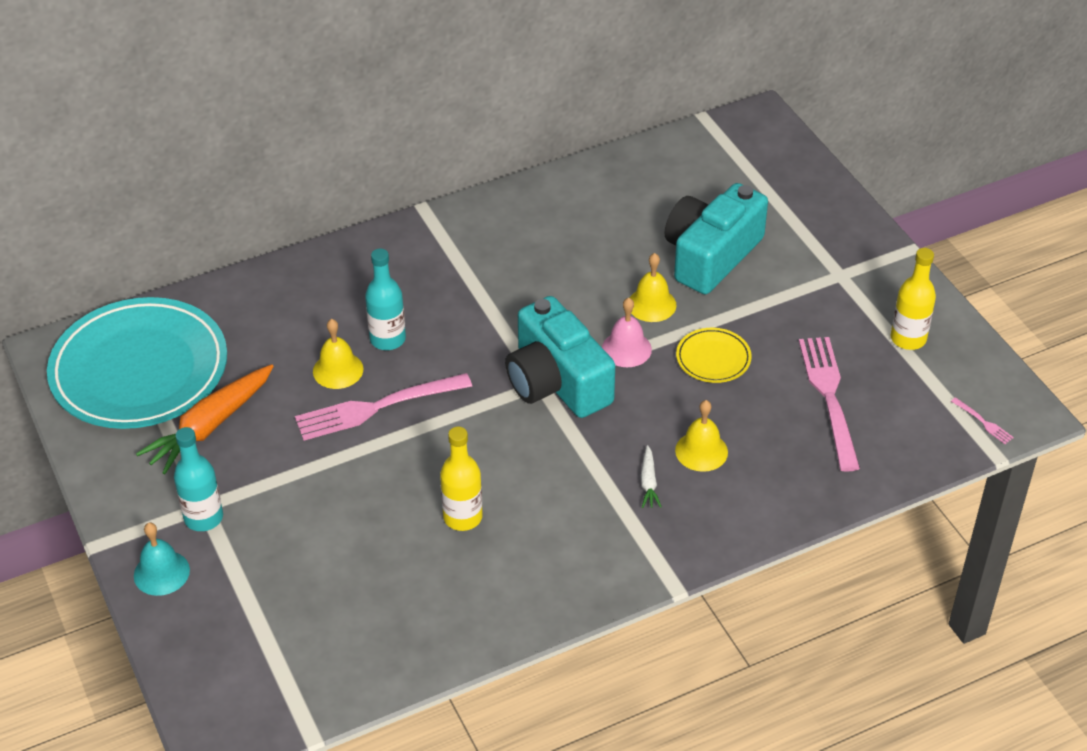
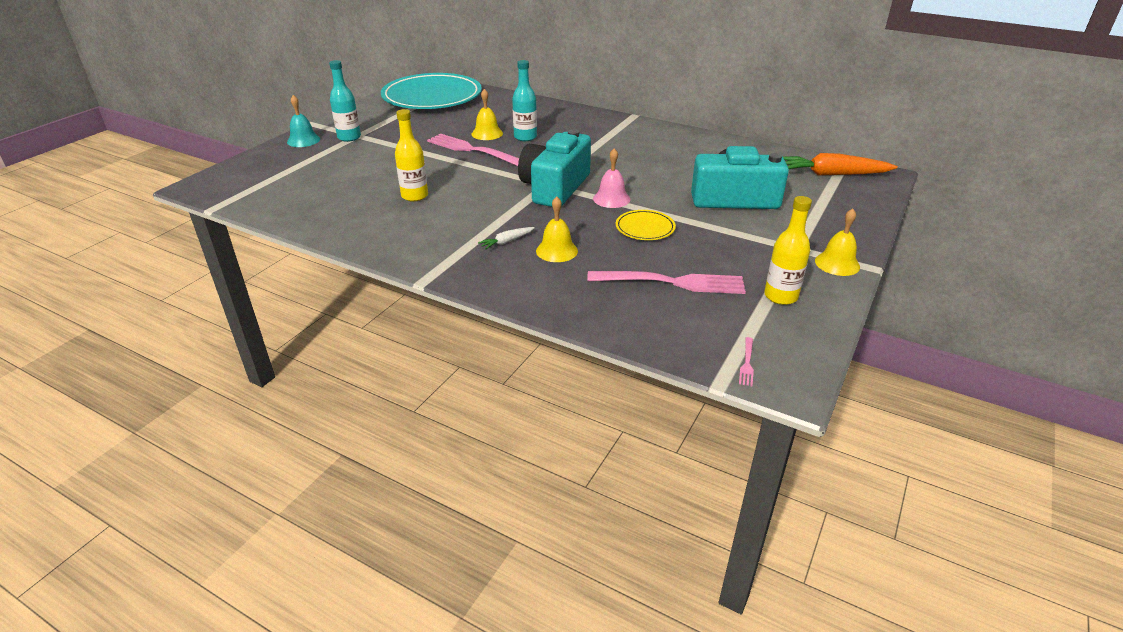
camera: 55 degrees right, 10 degrees down
orange carrot [136,364,274,474] -> orange carrot moved to [783,153,898,176]
yellow bell [630,253,676,322] -> yellow bell moved to [815,209,860,276]
pink fork [799,337,860,472] -> pink fork turned 45 degrees clockwise [587,271,746,294]

